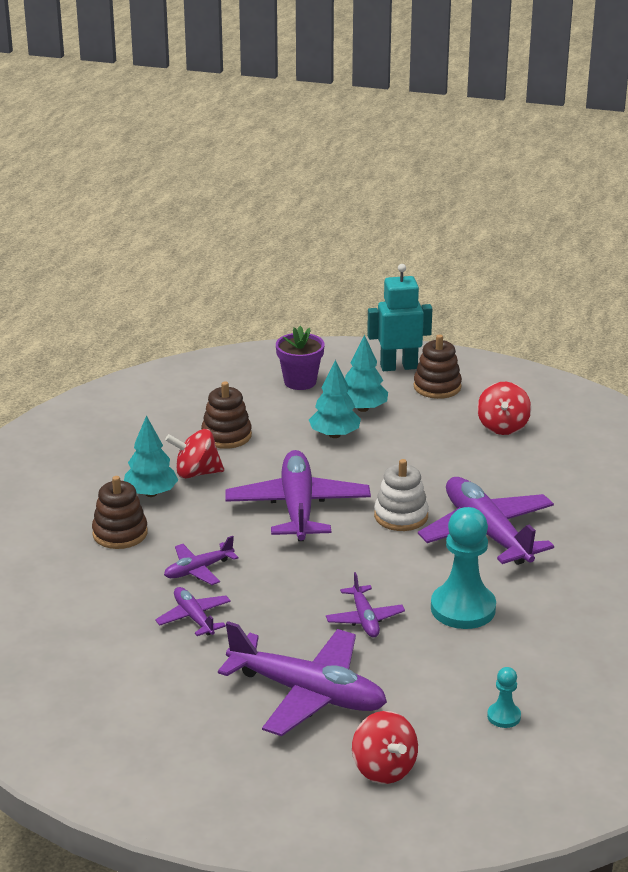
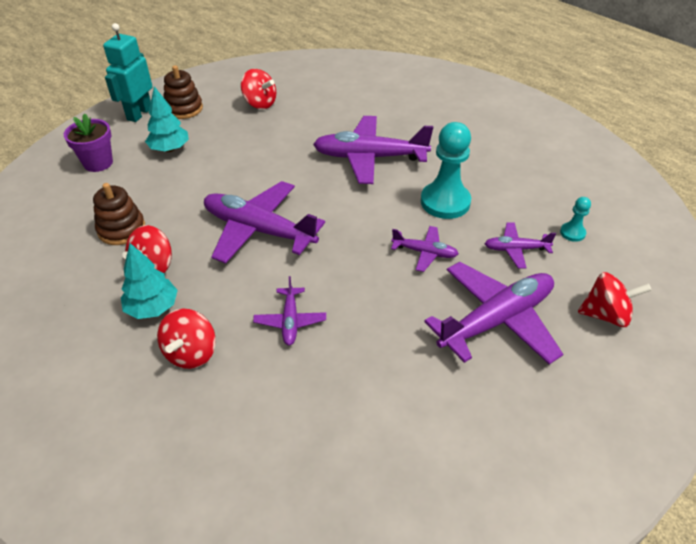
camera: 60 degrees left, 15 degrees up
brown stacking toy [92,476,148,549] -> red spinning top [157,308,216,369]
purple plane [155,587,231,636] -> purple plane moved to [485,222,556,269]
turquoise tree [309,360,361,438] -> none
white stacking toy [374,459,429,531] -> none

